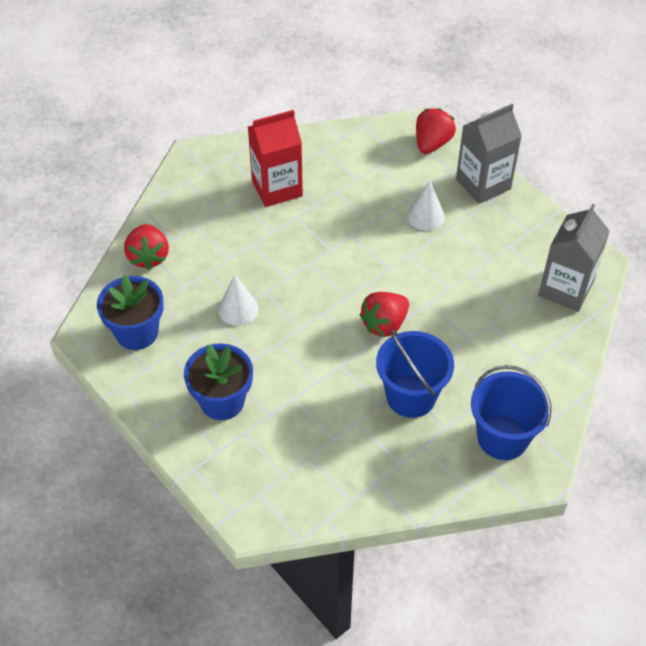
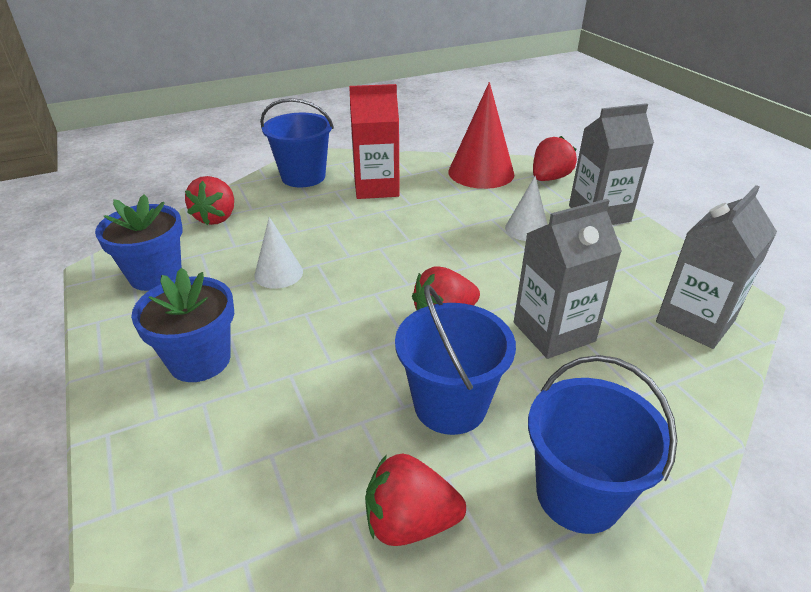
camera: 15 degrees right, 15 degrees down
none -> blue bucket [260,98,334,187]
none -> red strawberry [365,453,466,546]
none -> red cone [448,82,514,189]
none -> grey carton [514,199,622,359]

